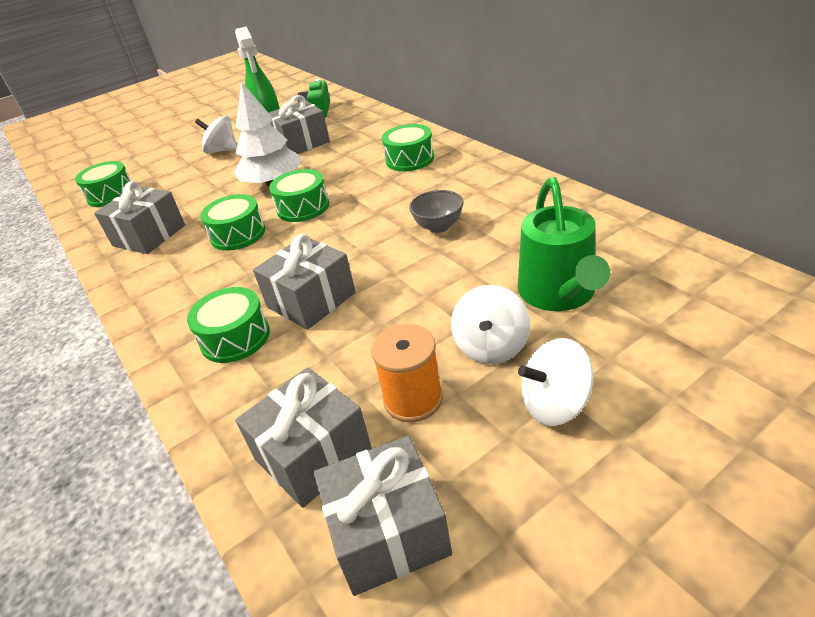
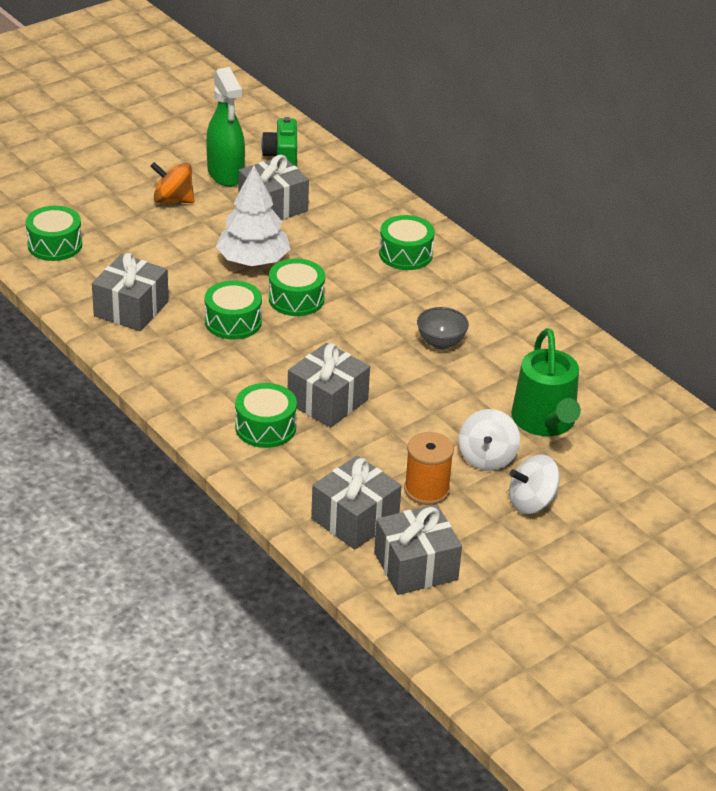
camera: 10 degrees left, 0 degrees up
white spinning top [195,116,237,153] -> orange spinning top [150,162,194,203]

